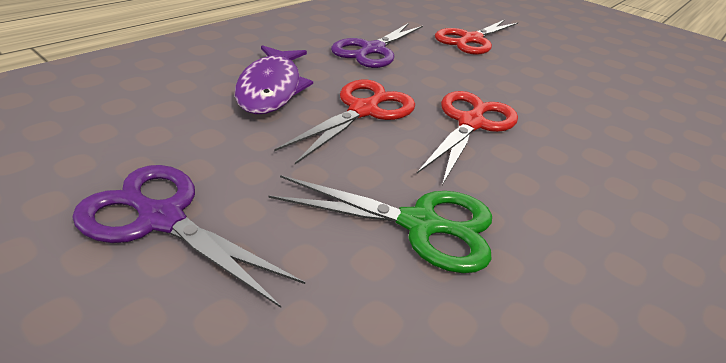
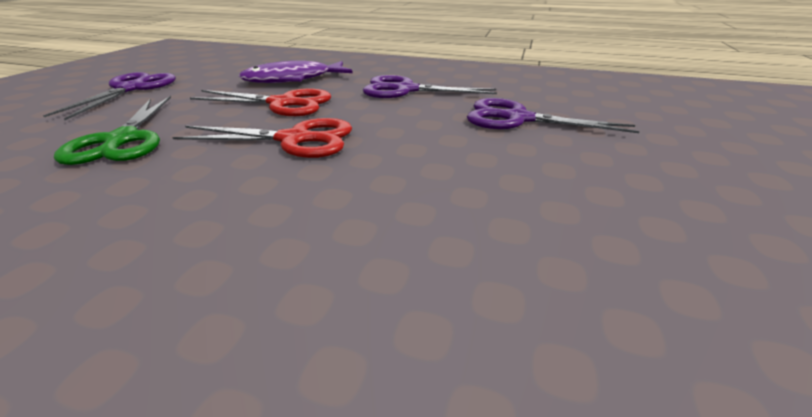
camera: 70 degrees right, 5 degrees down
red scissors [435,20,518,55] -> purple scissors [467,98,640,133]

